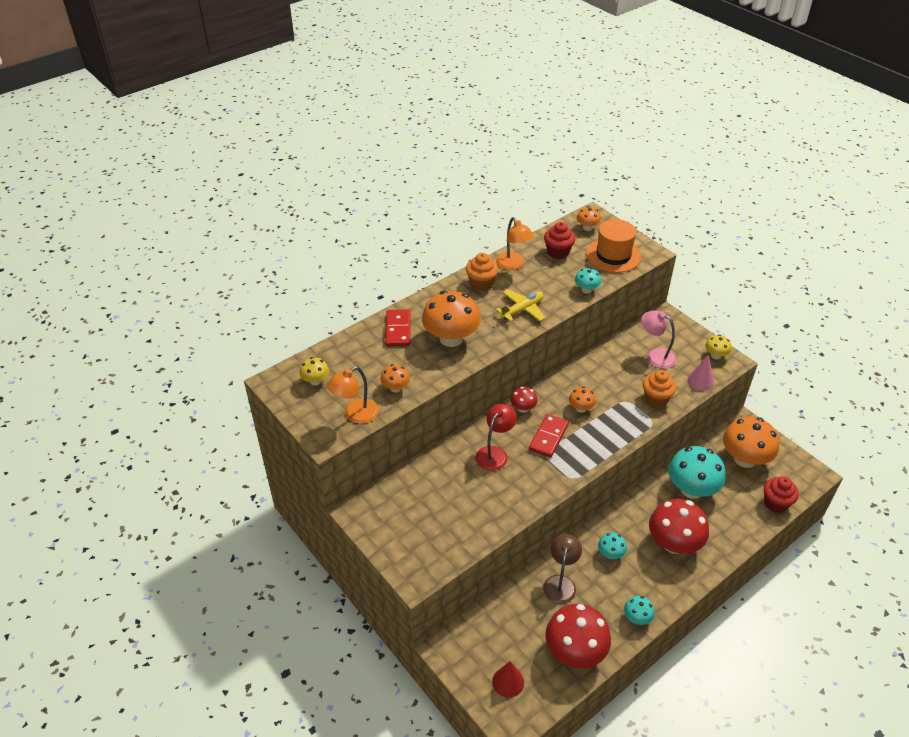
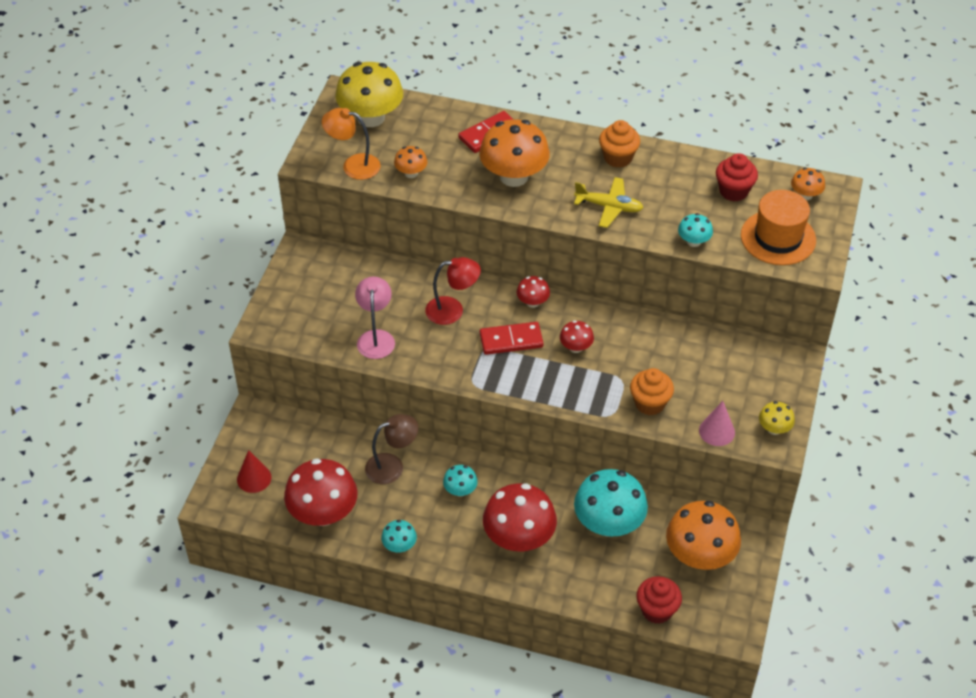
camera: 55 degrees right, 5 degrees up
yellow mushroom [300,357,329,385] -> yellow mushroom [335,62,403,127], size x2.08
orange lamp [496,217,534,270] -> none
orange mushroom [569,386,596,413] -> red mushroom [560,320,594,353]
pink lamp [641,310,676,369] -> pink lamp moved to [355,277,395,359]

